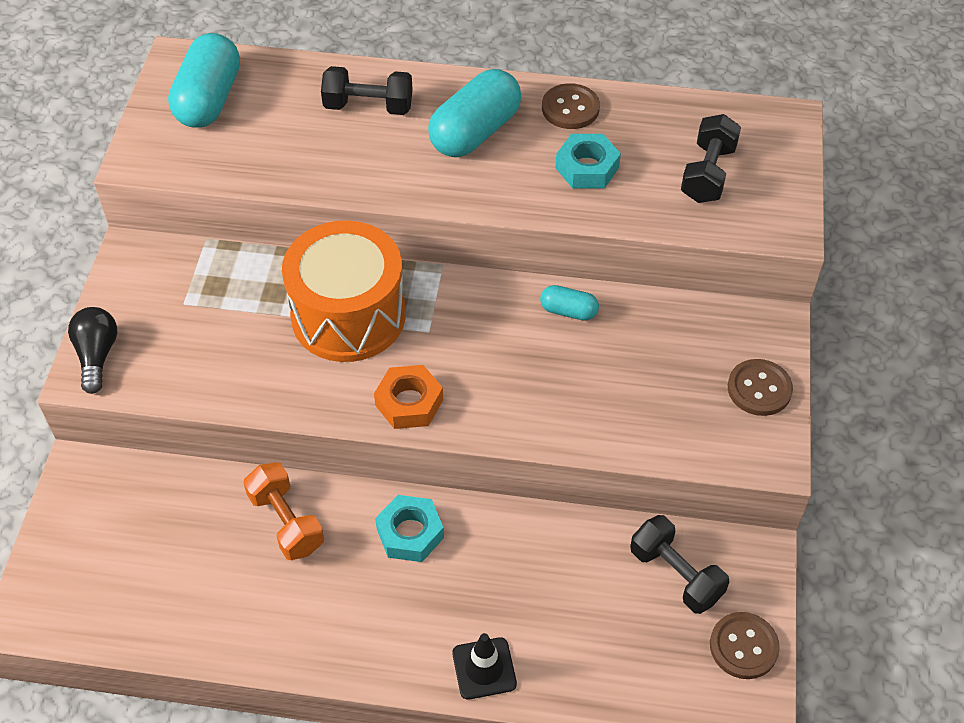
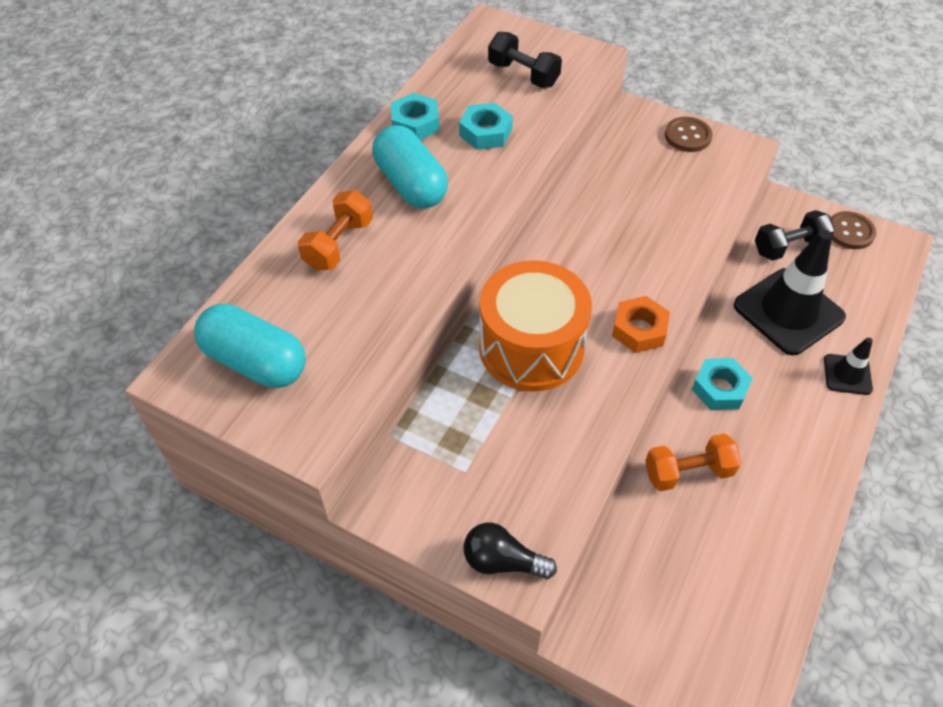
camera: 70 degrees left, 0 degrees up
black dumbbell [321,66,413,115] -> orange dumbbell [298,190,373,271]
turquoise capsule [540,285,599,321] -> none
brown button [542,83,600,129] -> turquoise nut [391,93,439,140]
none -> black traffic cone [734,230,846,355]

